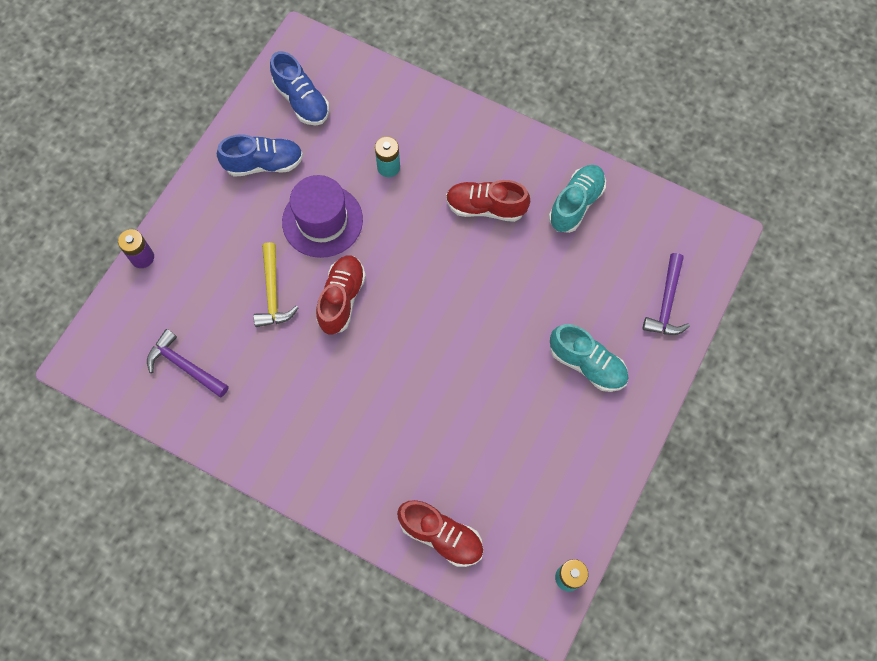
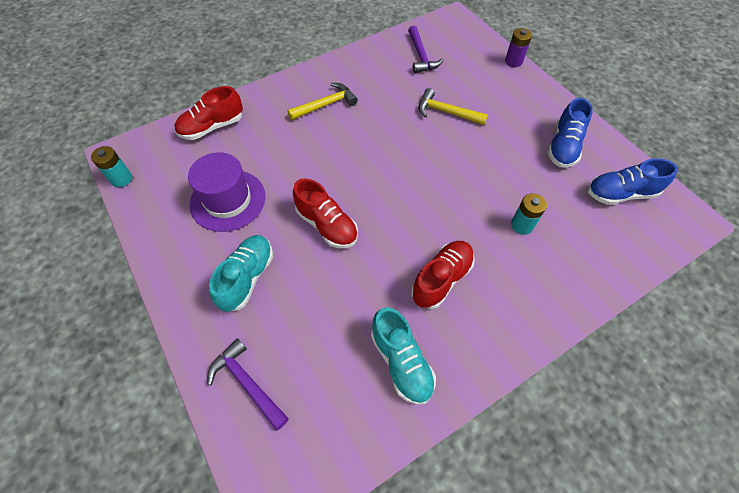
camera: 120 degrees right, 10 degrees down
purple hammer [147,329,229,397] -> purple hammer turned 105 degrees clockwise [408,25,443,73]
purple hat [282,175,363,258] -> purple hat moved to [188,152,265,232]
red shoe [316,256,366,334] -> red shoe moved to [293,178,358,248]
turquoise shoe [550,324,628,392] -> turquoise shoe turned 135 degrees clockwise [209,235,273,312]
none -> yellow hammer [287,83,358,120]

